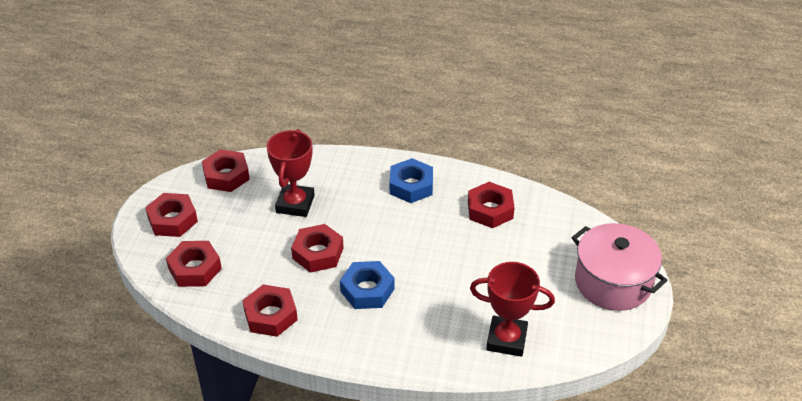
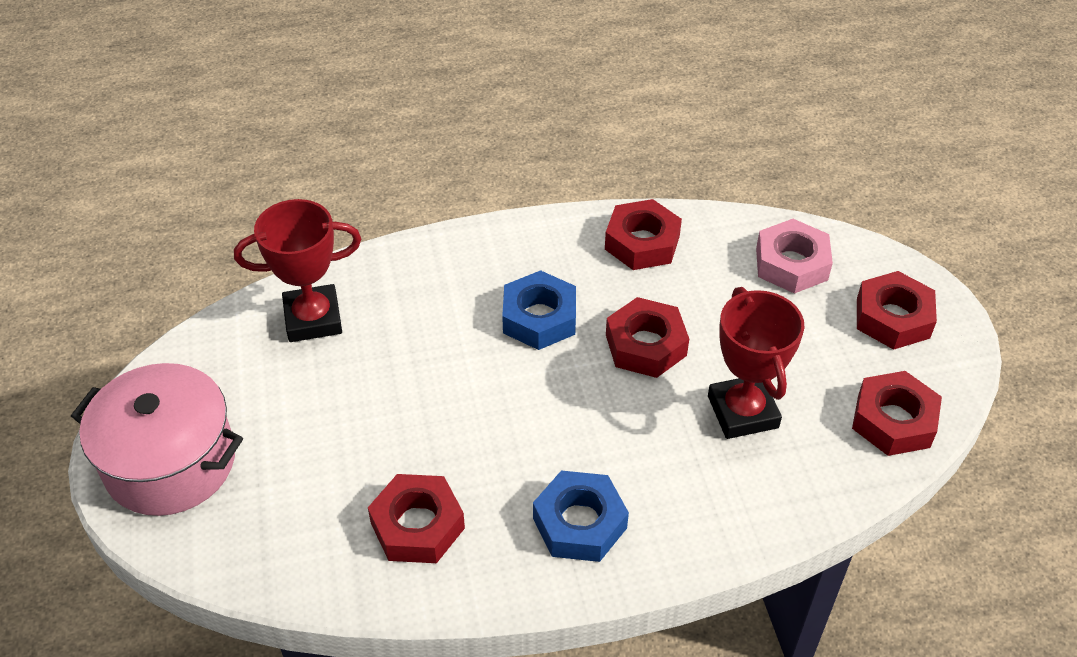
camera: 155 degrees right, 5 degrees up
red nut [166,241,222,287] -> pink nut [756,219,833,294]

